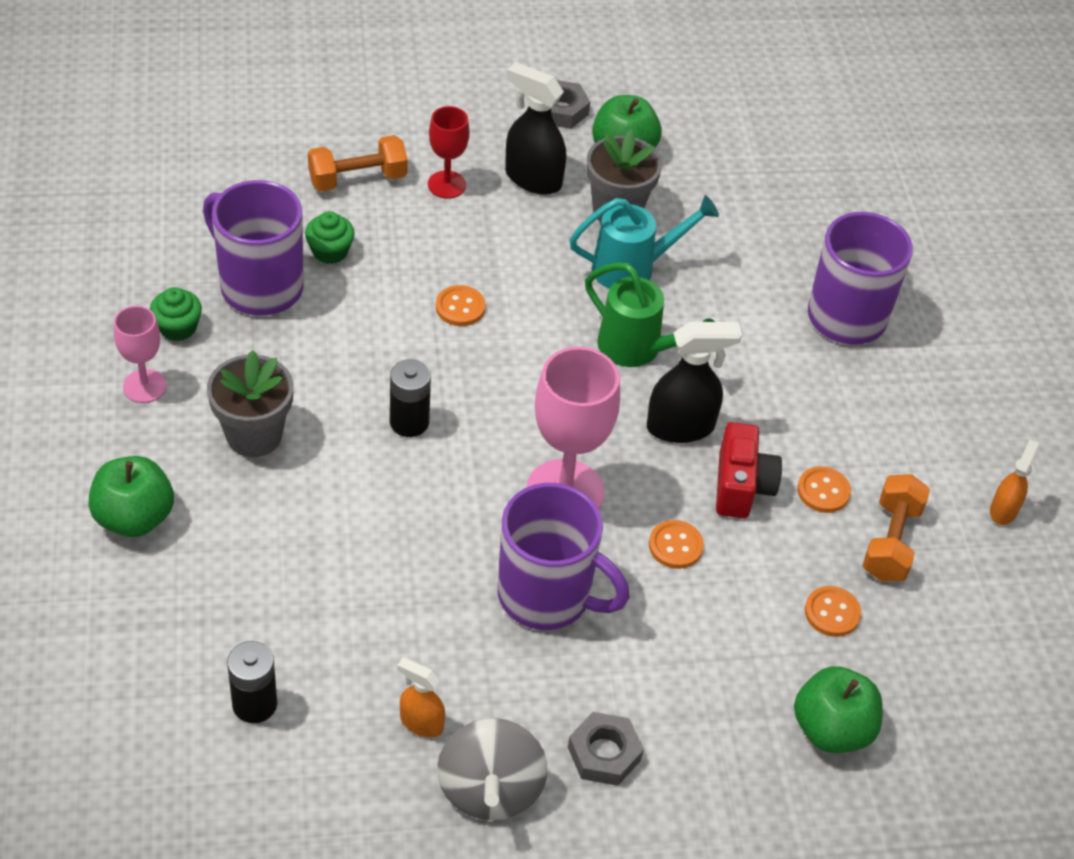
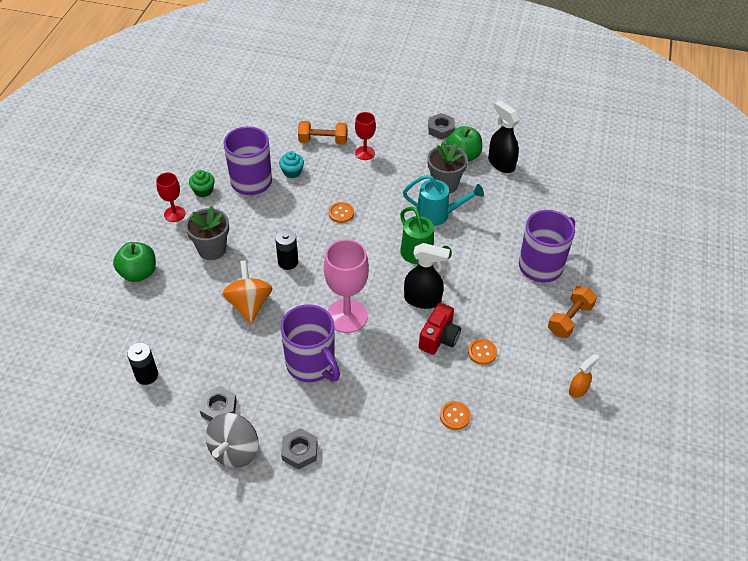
camera: 25 degrees right, 0 degrees up
pink goblet [114,306,167,403] -> red goblet [156,172,185,222]
green cupcake [305,211,355,264] -> turquoise cupcake [279,151,304,178]
orange spray bottle [397,657,445,738] -> grey nut [200,386,237,421]
black spray bottle [505,62,566,195] -> black spray bottle moved to [488,100,520,173]
orange button [649,520,704,569] -> none
green apple [794,666,883,753] -> none
orange dumbbell [863,474,930,582] -> orange dumbbell moved to [548,286,597,338]
none -> orange spinning top [221,260,272,324]

